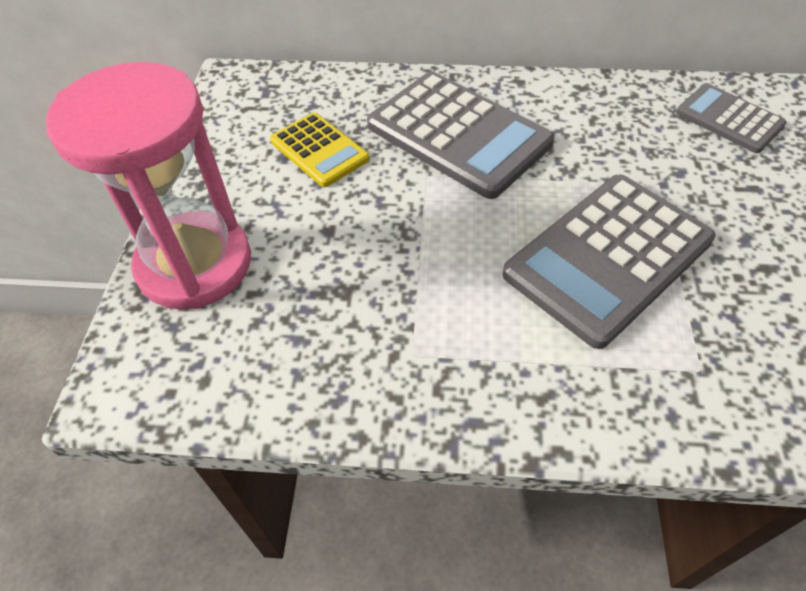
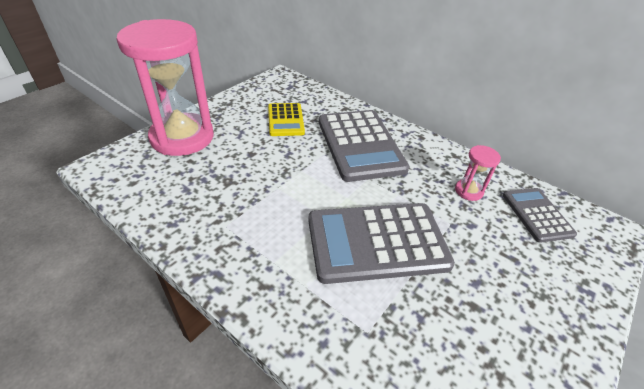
camera: 30 degrees right, 10 degrees down
none -> pink hourglass [455,145,501,201]

